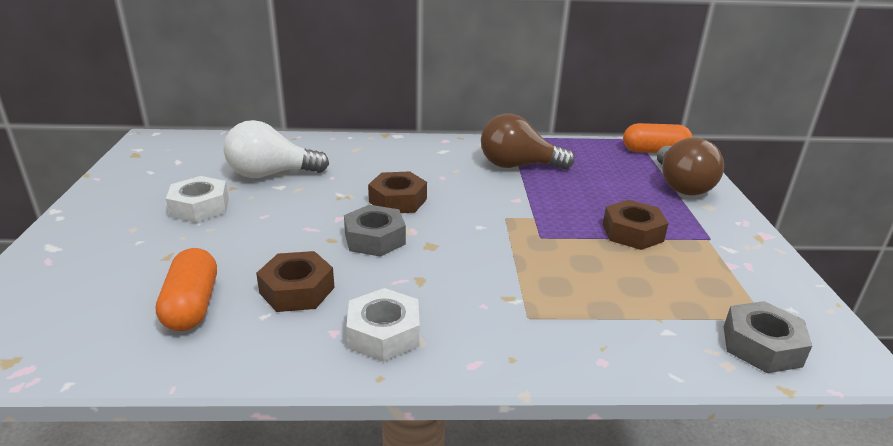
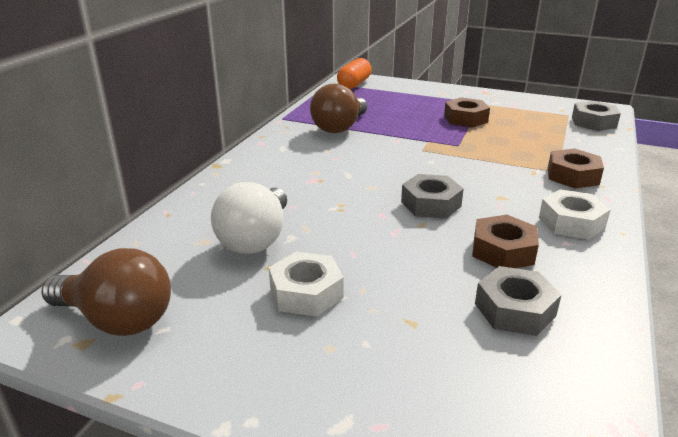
camera: 65 degrees left, 0 degrees up
orange capsule [156,248,217,331] -> grey nut [475,266,561,336]
brown nut [368,171,427,213] -> brown nut moved to [548,148,604,188]
brown light bulb [657,137,724,196] -> brown light bulb moved to [42,248,171,336]

